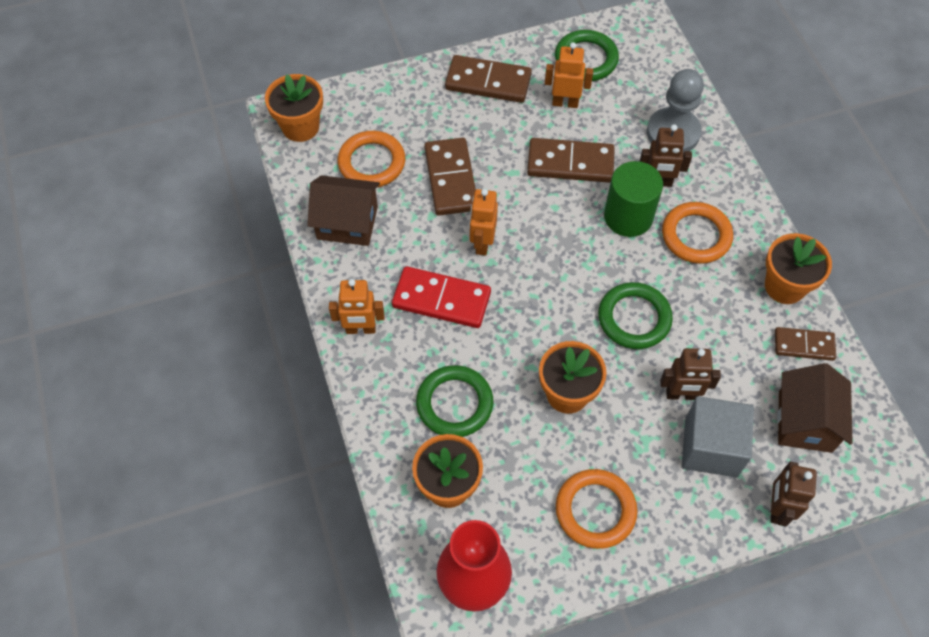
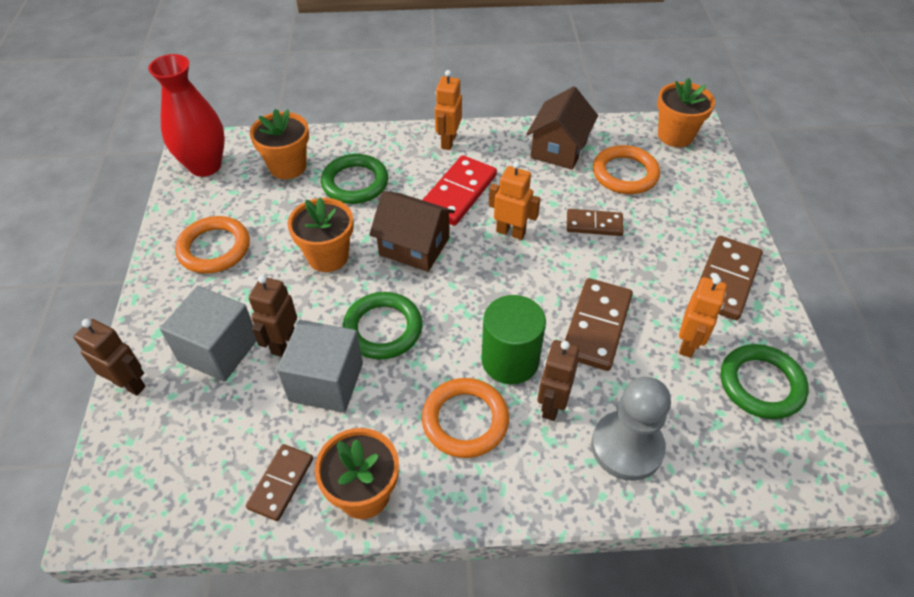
camera: 105 degrees right, 10 degrees down
brown domino [424,138,476,216] -> brown domino [567,209,624,236], size x0.63
brown house [777,363,853,453] -> brown house moved to [369,191,455,272]
none -> grey cube [277,320,363,413]

